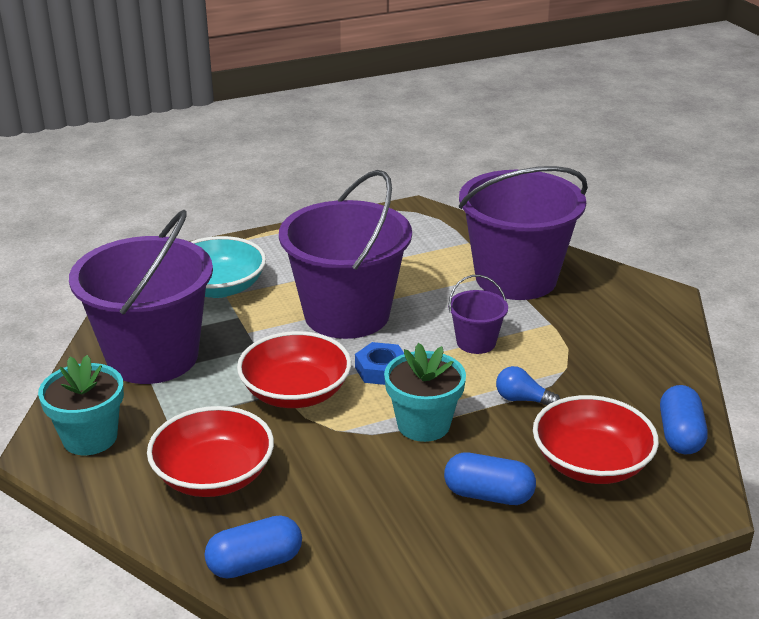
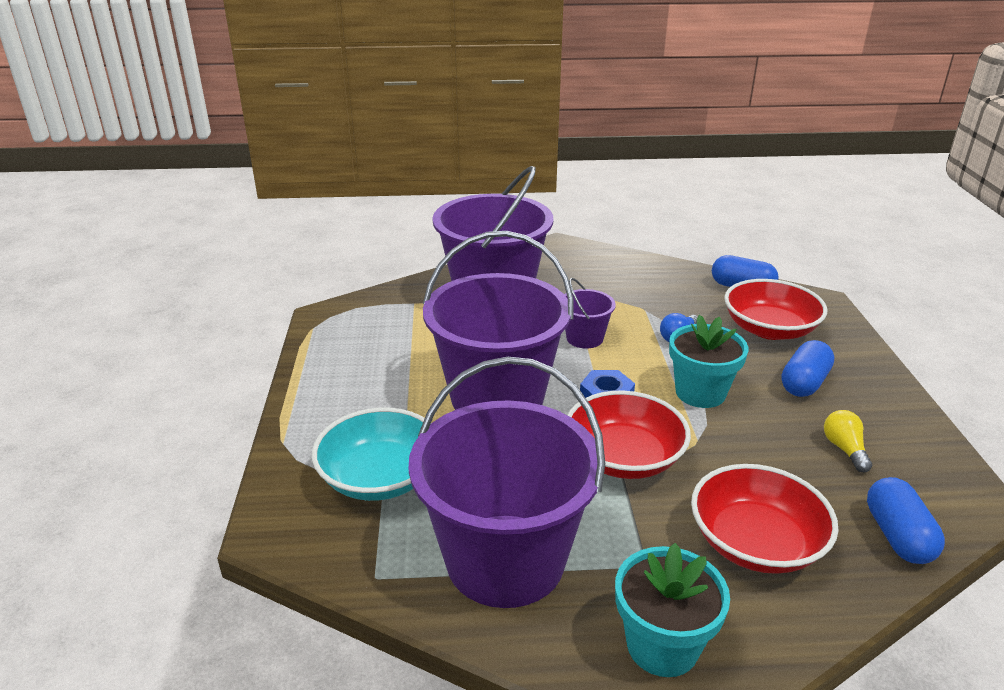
camera: 70 degrees left, 0 degrees up
none -> yellow light bulb [824,410,872,472]

